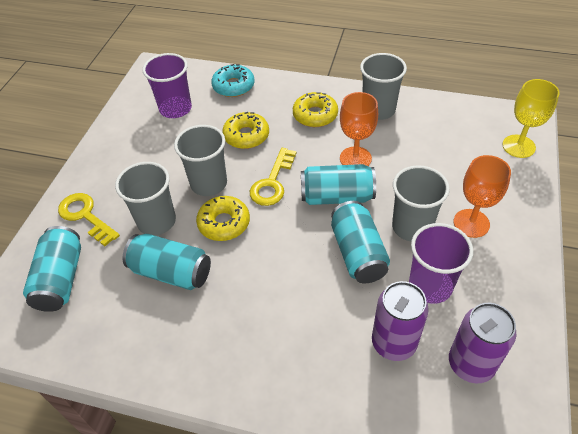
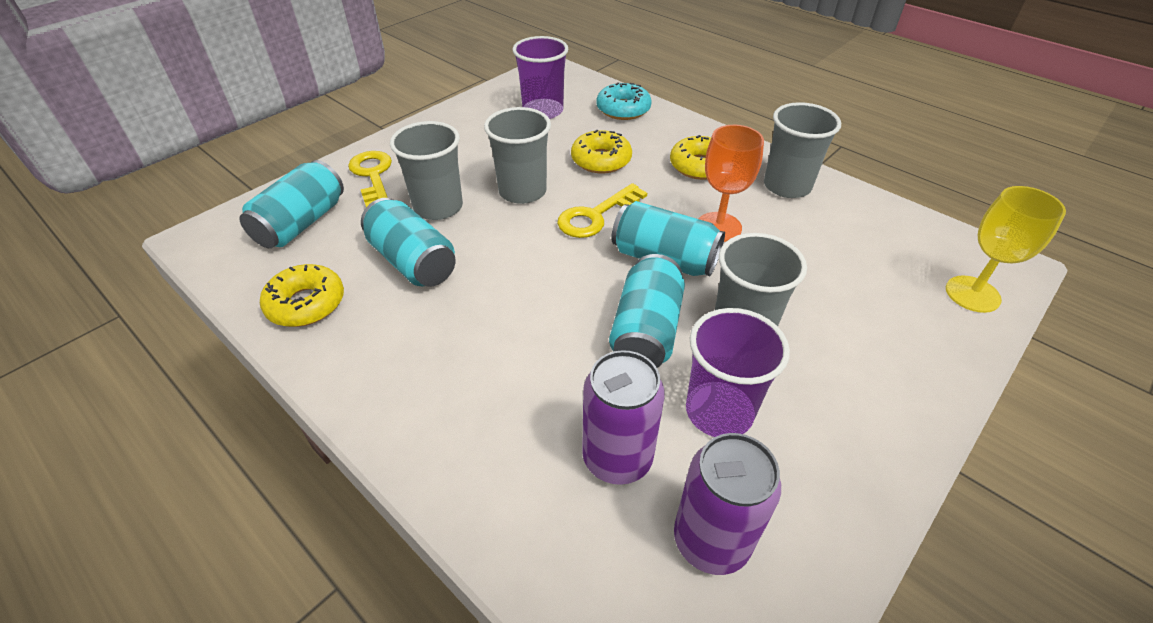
camera: 25 degrees right, 5 degrees down
yellow donut [196,196,250,241] -> yellow donut moved to [260,264,344,327]
orange goblet [453,155,511,238] -> none

